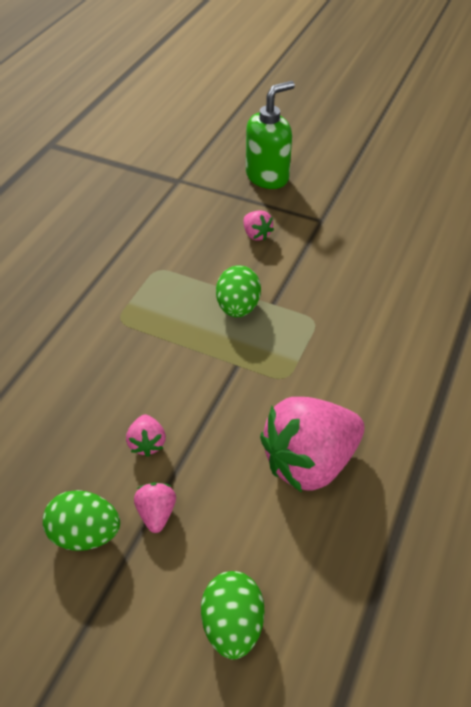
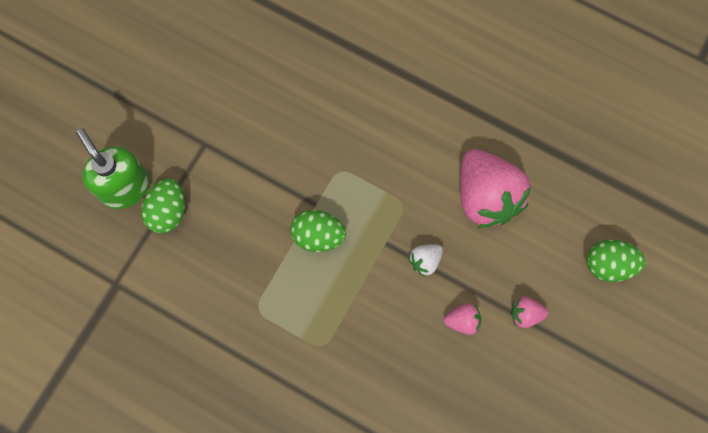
camera: 85 degrees left, 25 degrees up
green egg [43,490,120,551] -> green egg moved to [141,179,185,233]
pink strawberry [244,210,274,241] -> none
none -> white strawberry [408,244,443,277]

